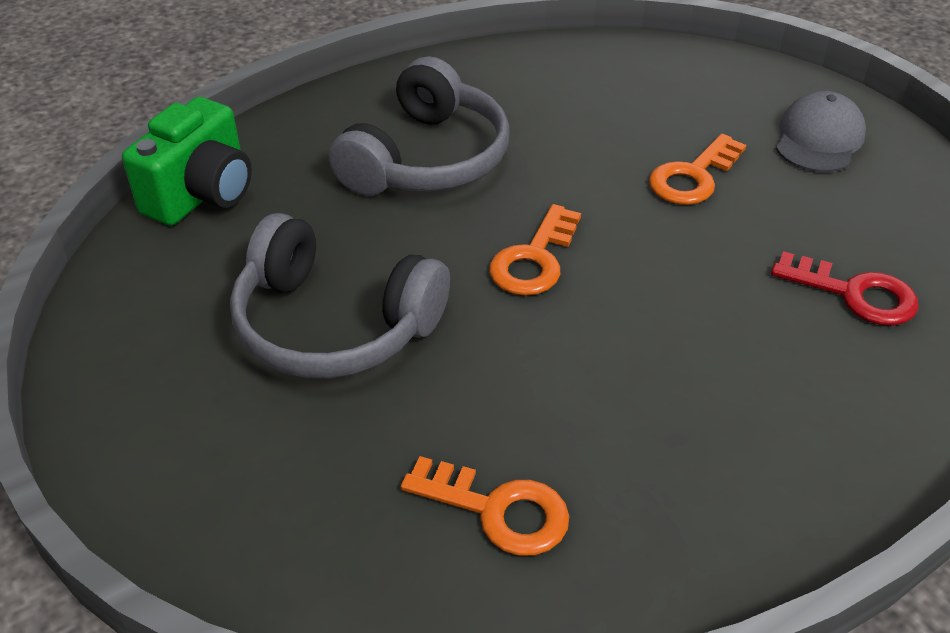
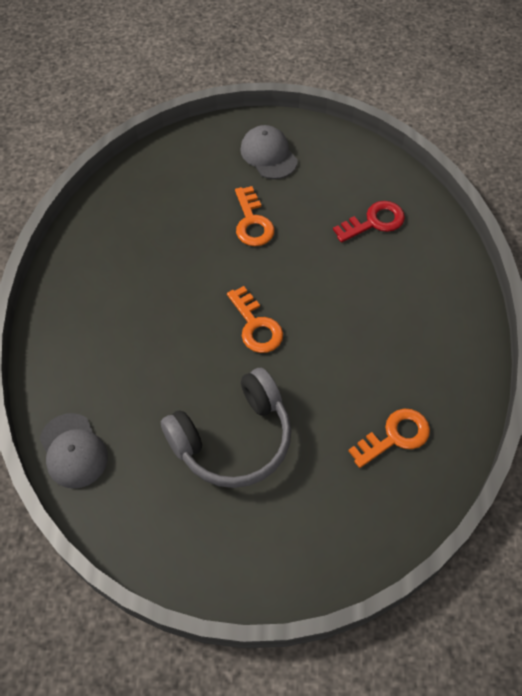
camera: 55 degrees left, 15 degrees up
green camera [122,97,252,226] -> grey cap [40,413,108,489]
grey headphones [329,56,510,196] -> none

